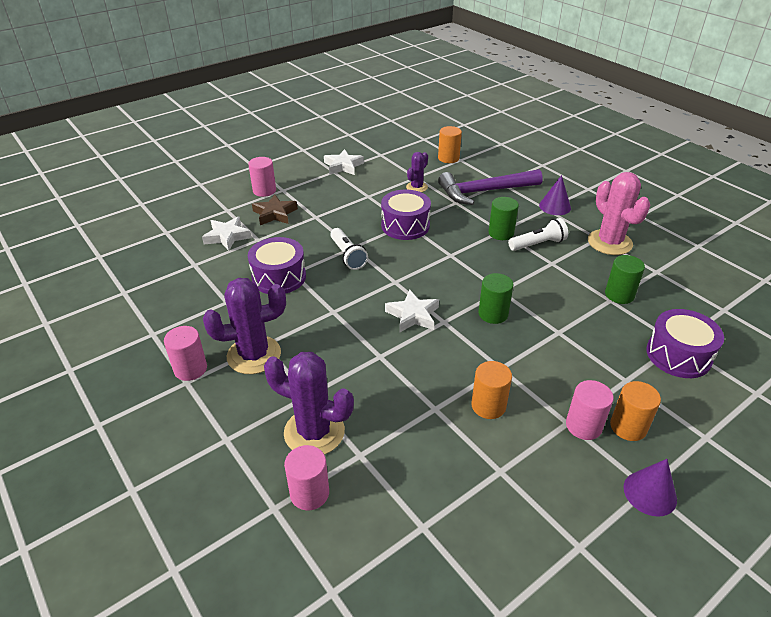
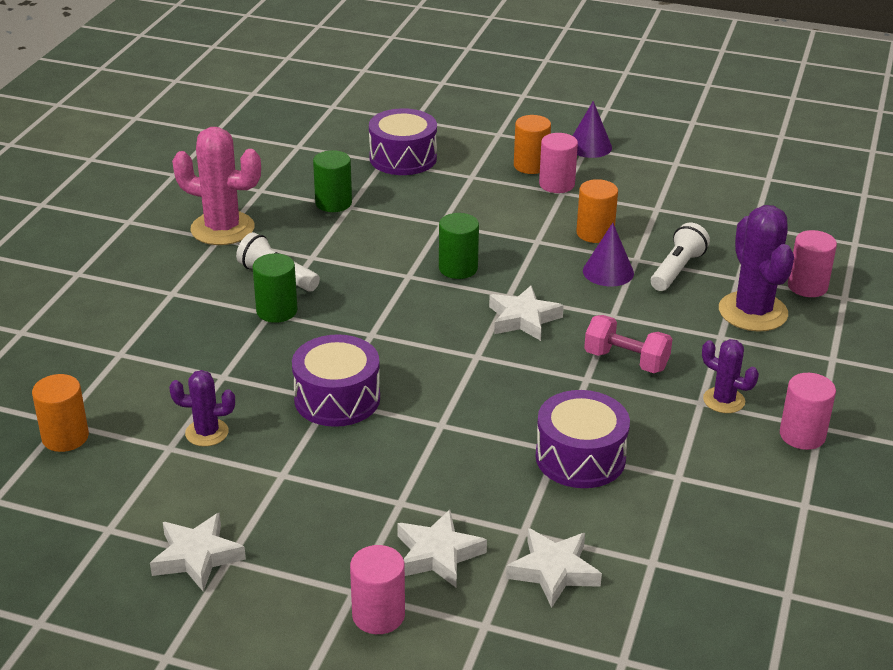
camera: 125 degrees left, 5 degrees down
purple cactus [203,278,286,374] -> purple cactus [702,339,759,413], size x0.56
brown star [252,194,298,225] -> white star [397,510,487,587]
white flashlight [330,228,368,270] -> white flashlight moved to [651,223,710,291]
purple hammer [438,169,543,205] -> none
purple cone [539,175,571,215] -> purple cone moved to [583,223,634,286]
pink cactus [588,172,650,255] -> pink cactus turned 75 degrees clockwise [172,127,261,245]
none -> pink dumbbell [584,315,673,373]

